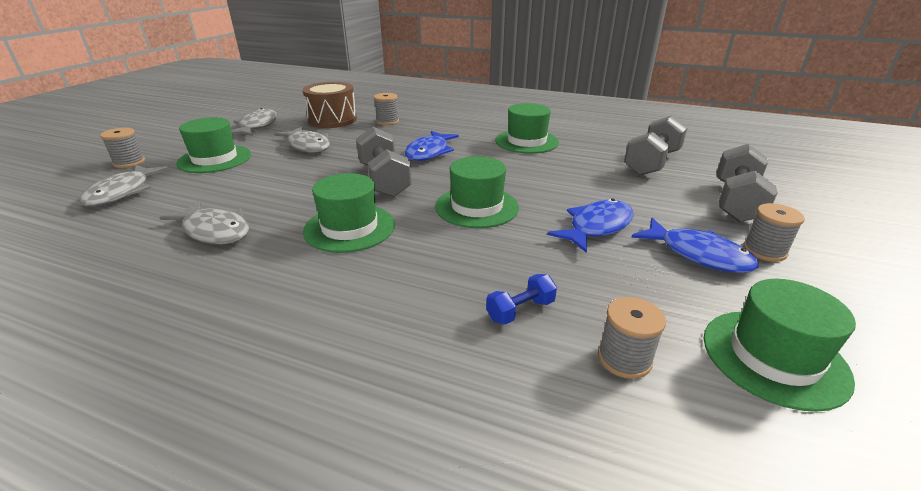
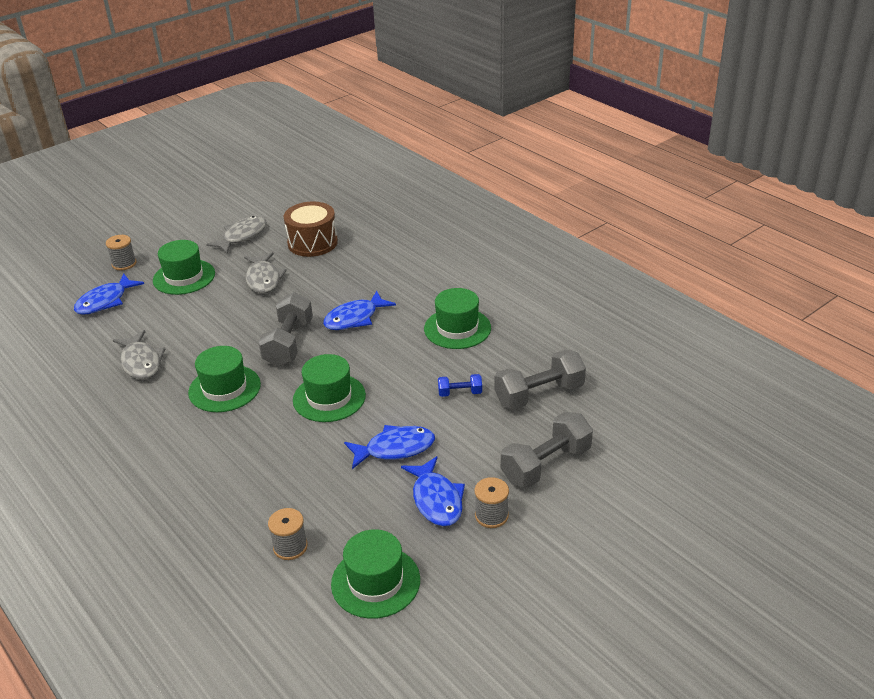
camera: 30 degrees right, 5 degrees up
grey fish [79,165,169,207] -> blue fish [74,274,144,315]
grey spool [374,93,399,125] -> none
blue dumbbell [486,274,557,324] -> blue dumbbell moved to [438,374,482,397]

